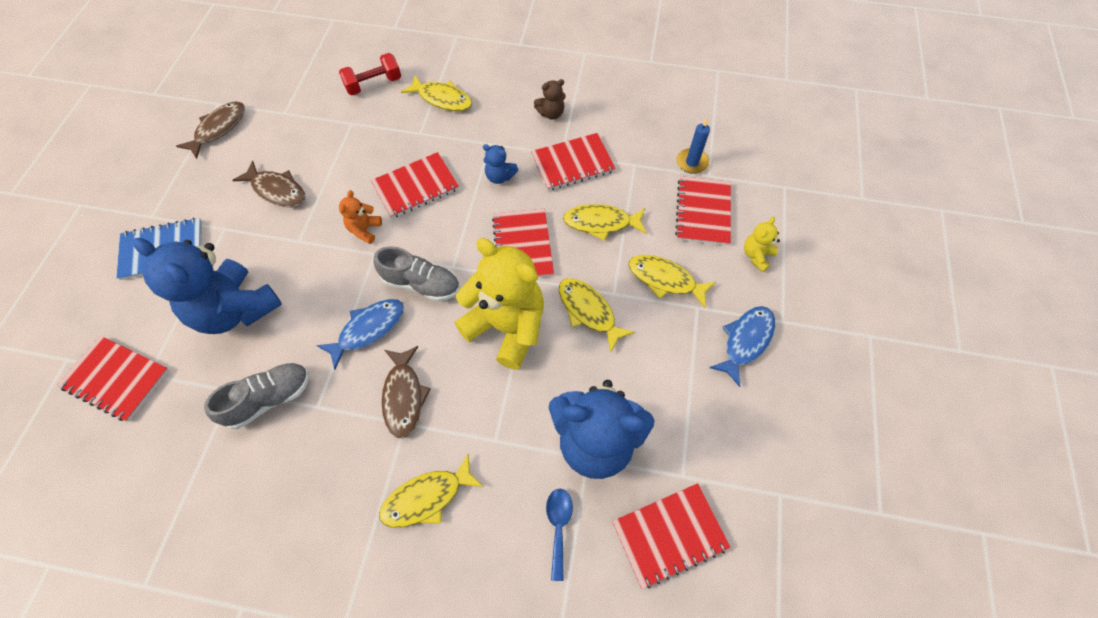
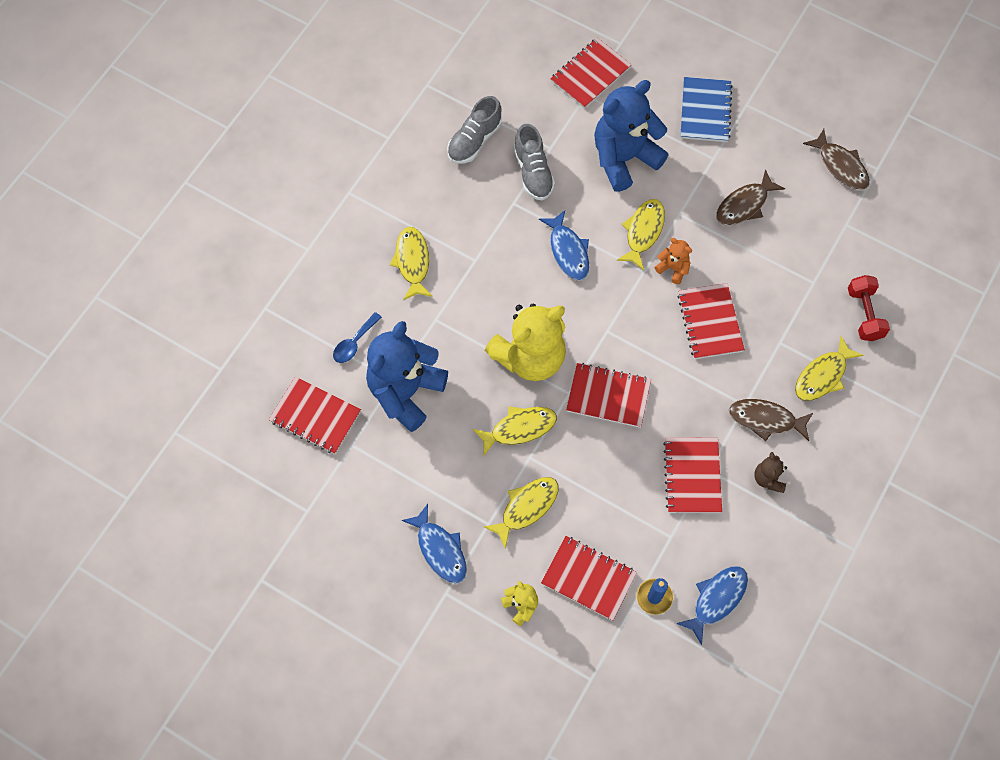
camera: 110 degrees right, 5 degrees up
grey shoe [373,246,460,302] -> grey shoe moved to [447,96,502,164]
brown fish [382,346,431,439] -> brown fish moved to [729,399,813,441]
blue teddy bear [483,144,518,184] -> none
blue spoon [546,489,573,581] -> blue spoon turned 105 degrees clockwise [333,312,382,363]
yellow fish [563,204,646,241] -> yellow fish moved to [617,199,665,270]
red notebook [612,483,730,589] -> red notebook turned 60 degrees counterclockwise [269,376,361,454]
none -> blue fish [676,566,748,645]

